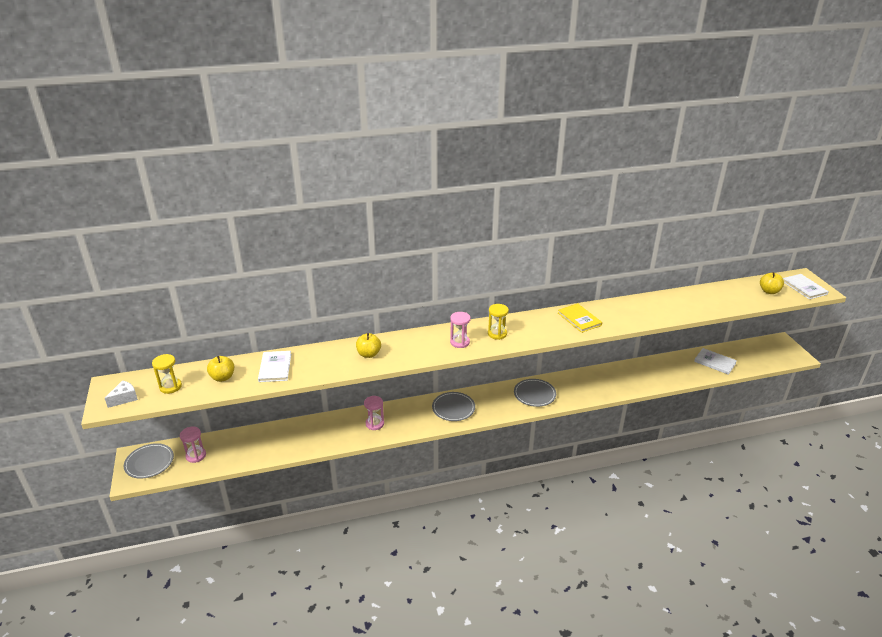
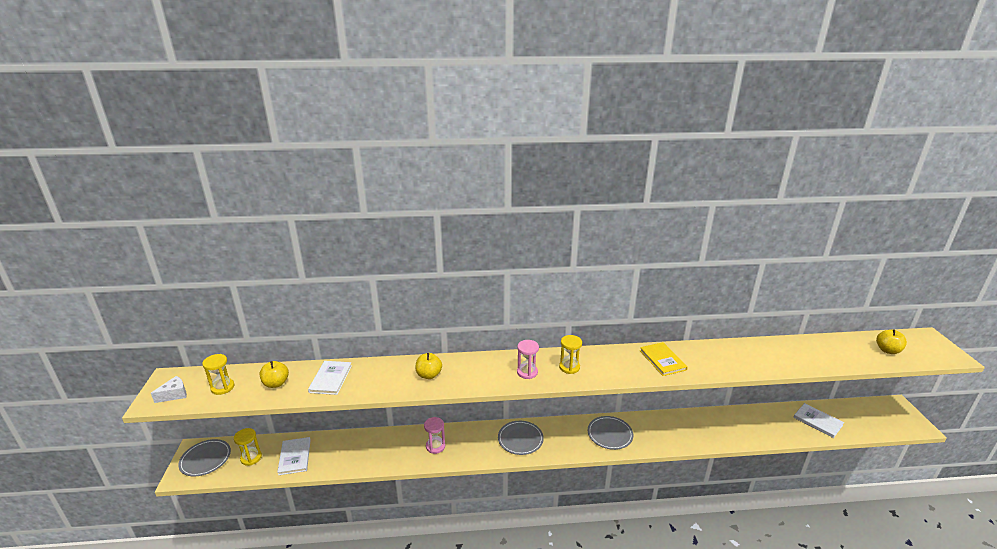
camera: 10 degrees right, 5 degrees down
pink hourglass [180,427,206,463] -> yellow hourglass [234,428,262,466]
white book [783,274,829,299] -> white book moved to [277,437,311,475]

